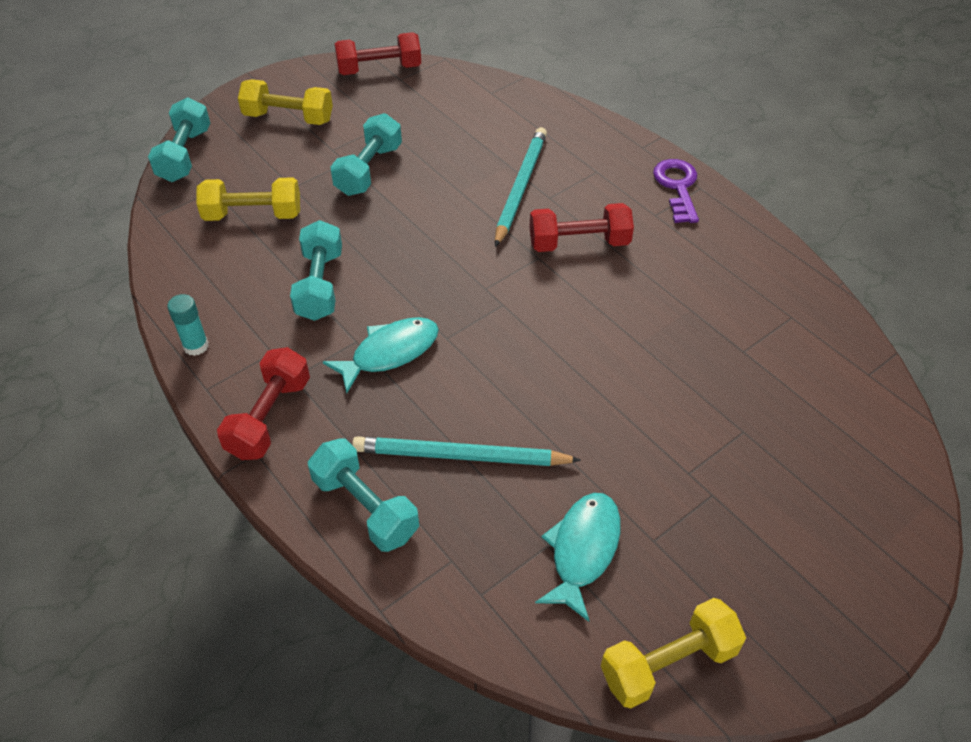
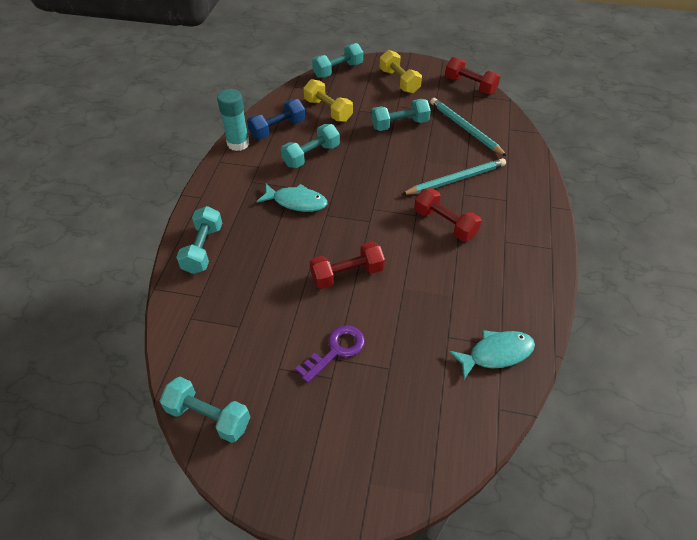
camera: 50 degrees right, 0 degrees up
turquoise glue stick [167,294,209,356] -> turquoise glue stick [217,89,249,151], size x1.66
red dumbbell [217,347,310,460] -> red dumbbell moved to [310,242,385,289]
turquoise pencil [352,436,581,466] -> turquoise pencil moved to [430,98,507,156]
turquoise fish [535,493,621,622] -> turquoise fish moved to [449,330,535,379]
yellow dumbbell [601,598,746,708] -> turquoise dumbbell [160,377,250,443]
purple key [653,159,699,223] -> purple key moved to [295,325,365,383]
none -> blue dumbbell [247,99,306,139]

